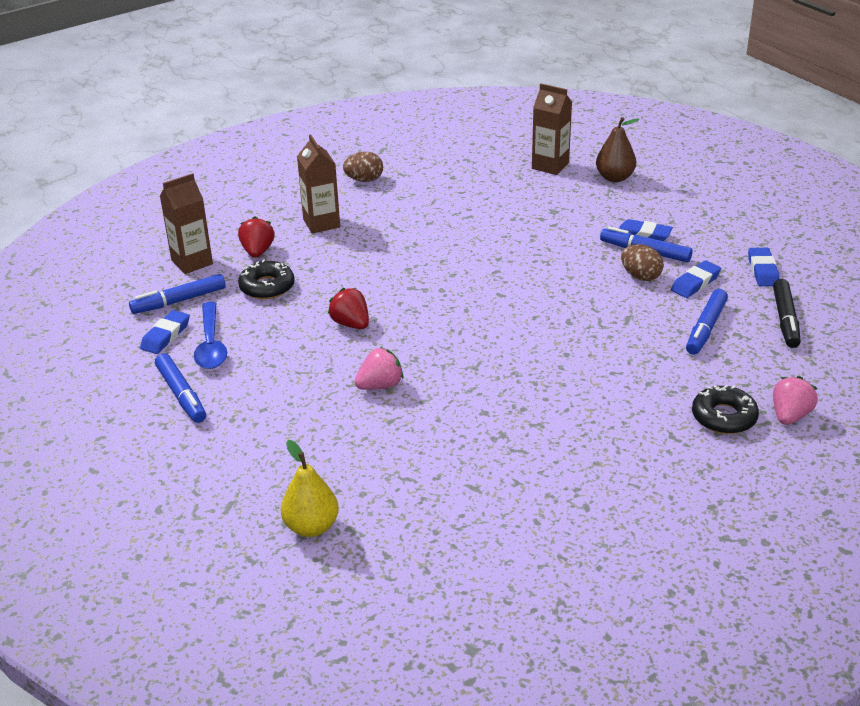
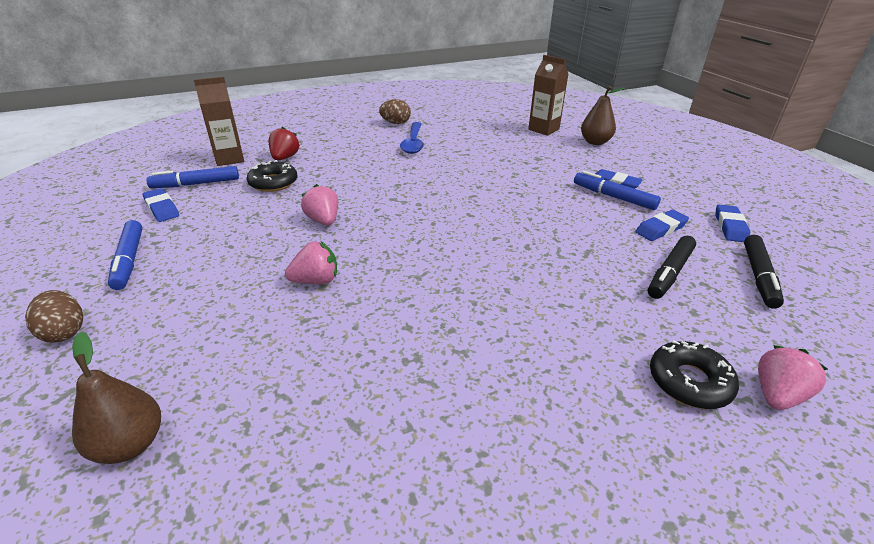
camera: 10 degrees right, 0 degrees up
blue eraser [140,310,190,354] -> blue eraser turned 75 degrees counterclockwise [142,188,179,222]
blue spoon [194,302,227,369] -> blue spoon moved to [400,122,424,154]
yellow pear [281,440,339,537] -> brown pear [72,332,161,464]
brown carton [297,134,340,234] -> none
red strawberry [328,288,369,329] -> pink strawberry [301,184,338,225]
brown egg [621,244,664,281] -> brown egg moved to [25,290,83,343]
blue marker [686,289,728,355] -> black marker [648,236,696,299]

